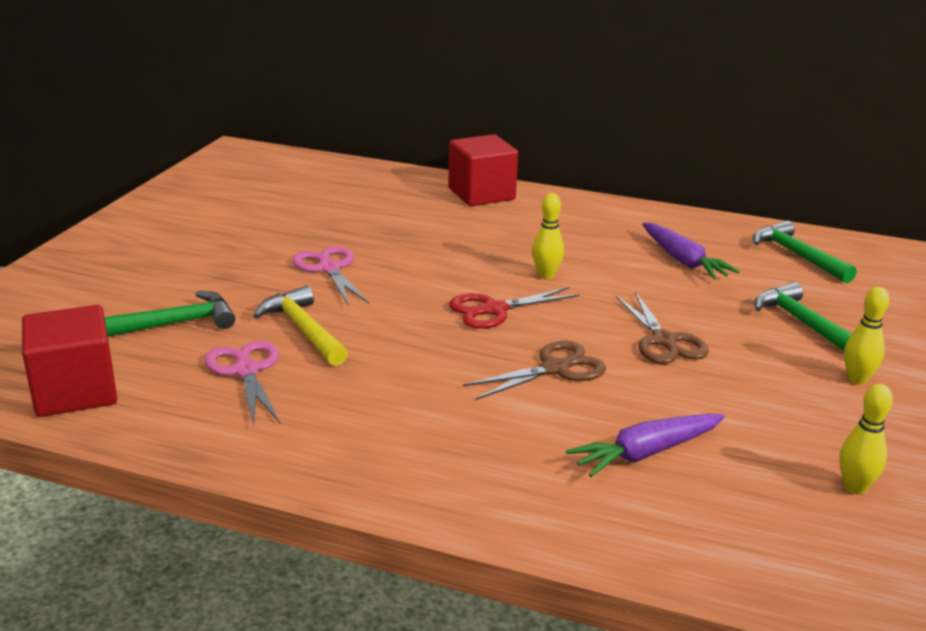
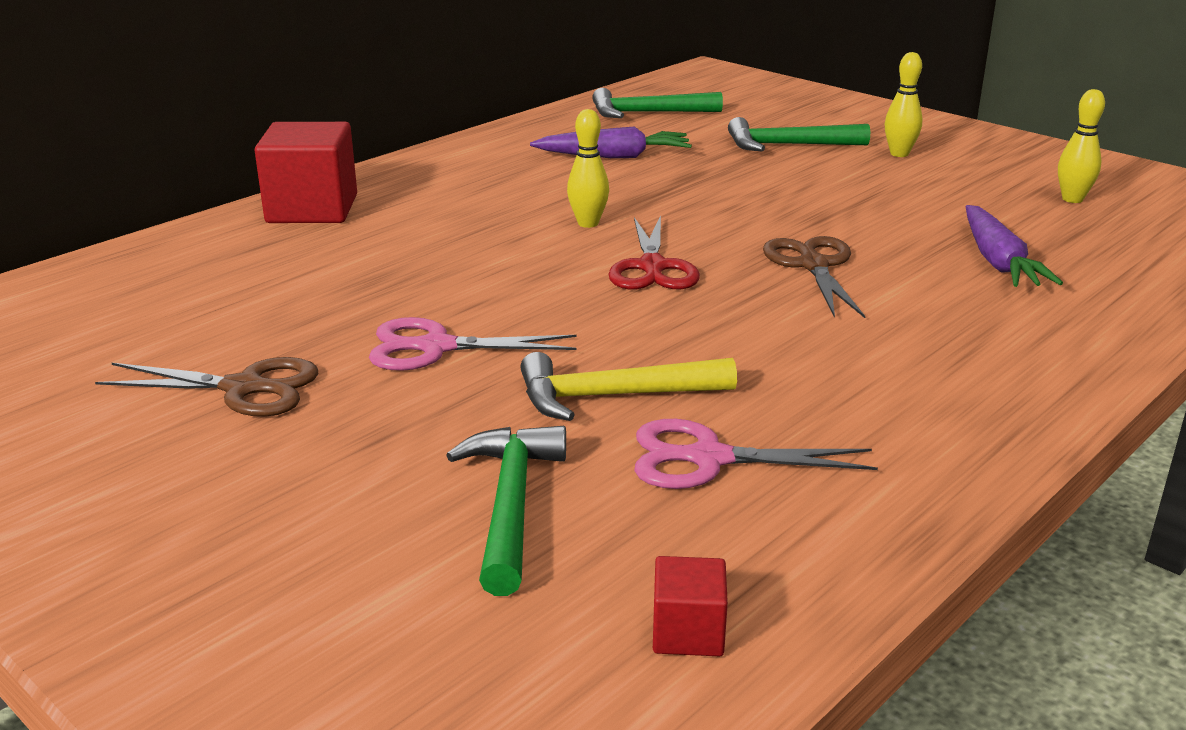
camera: 65 degrees left, 0 degrees up
red cube [22,305,117,417] -> red cube [653,556,728,656], size x0.49
brown scissors [616,292,709,364] -> brown scissors moved to [95,357,318,417]

